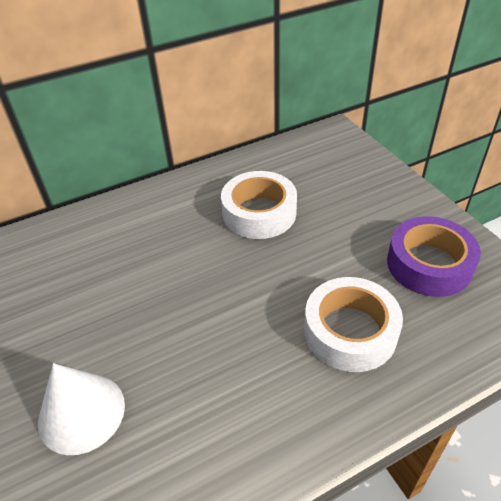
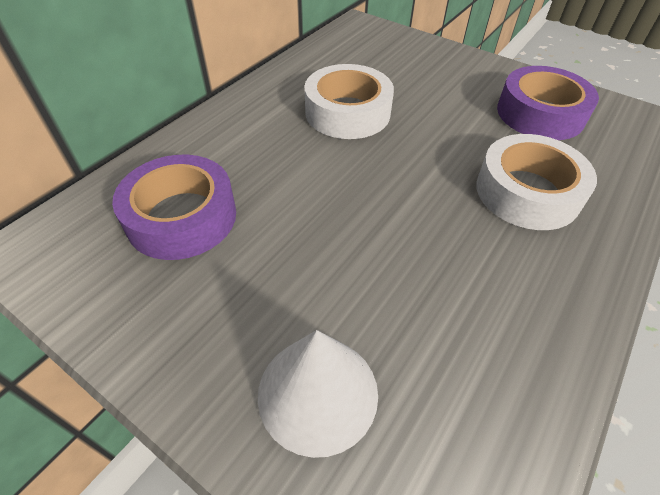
camera: 30 degrees left, 5 degrees up
none -> purple tape [112,155,236,260]

